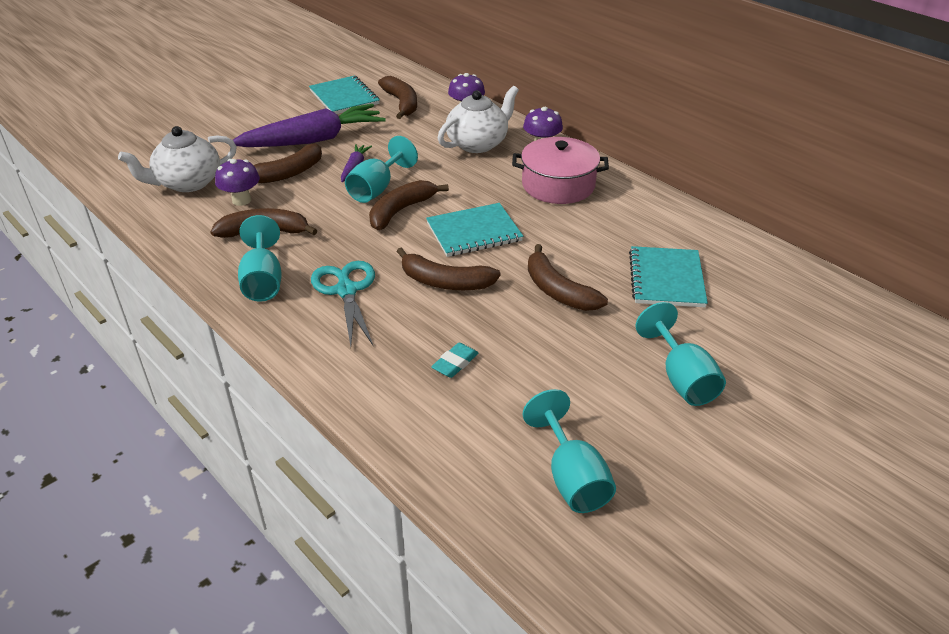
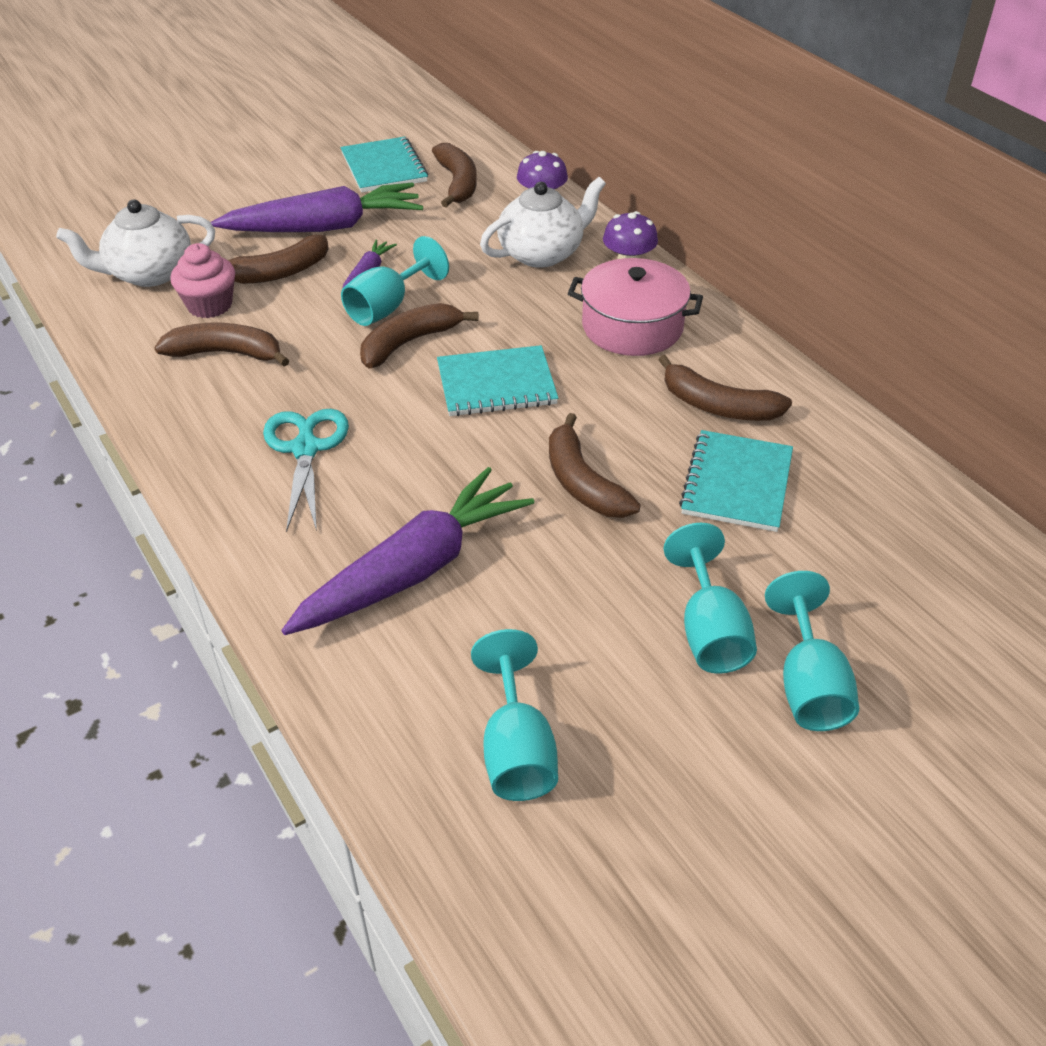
camera: 10 degrees right, 5 degrees up
purple mushroom [215,159,260,206] -> pink cupcake [170,243,235,318]
turquoise goblet [238,215,282,302] -> turquoise goblet moved to [765,571,859,731]
brown banana [397,248,501,290] -> brown banana moved to [658,355,792,421]
turquoise eraser [431,343,478,378] -> purple carrot [282,467,534,635]

